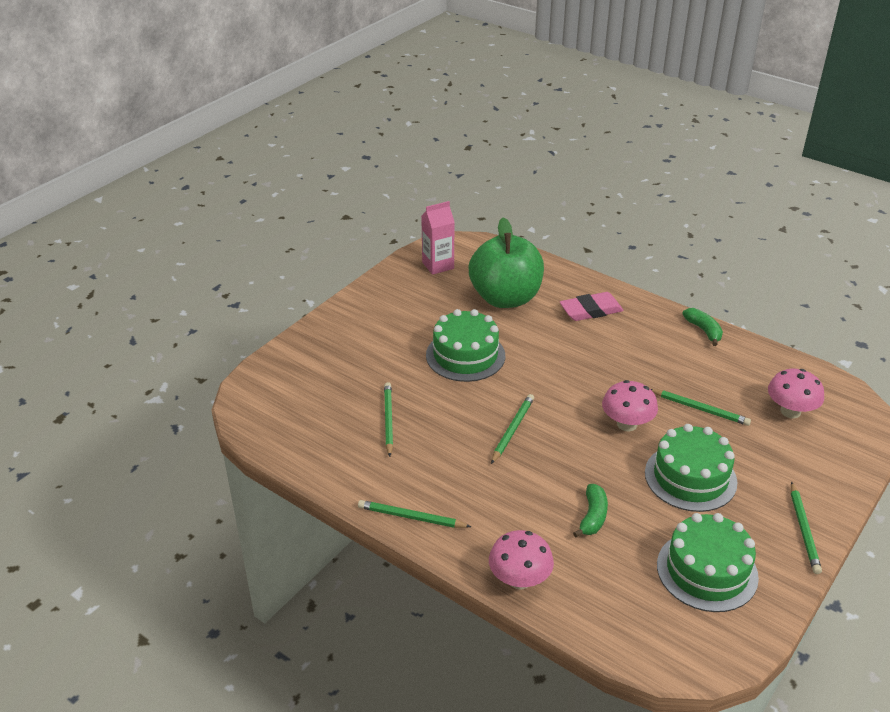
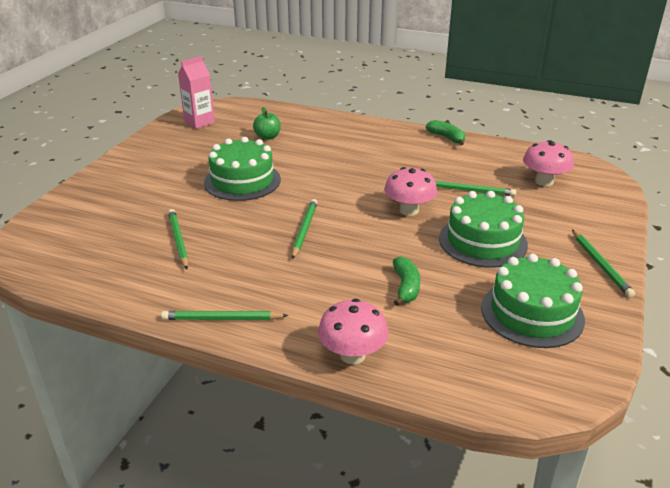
camera: 15 degrees left, 5 degrees down
green apple [469,217,544,308] -> green apple [253,107,281,140], size x0.40
pink eraser [560,292,624,321] -> none

